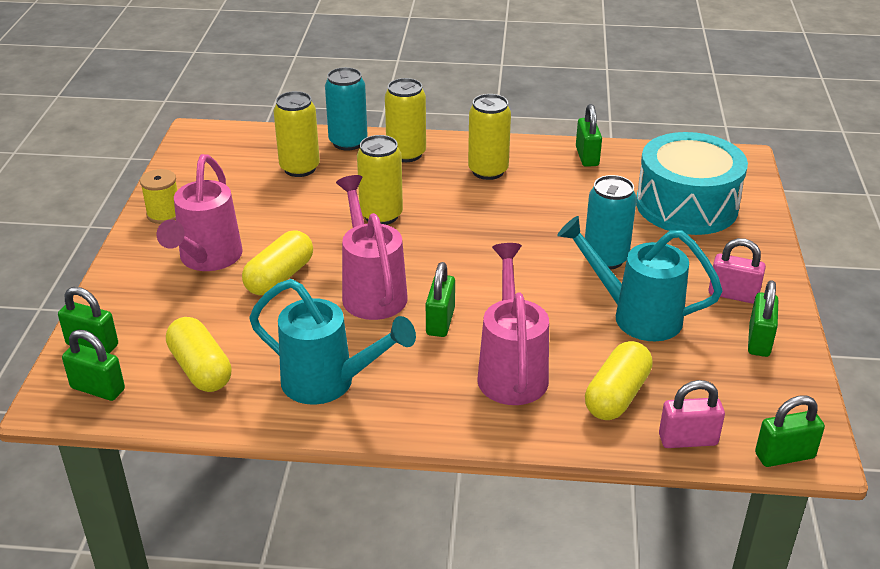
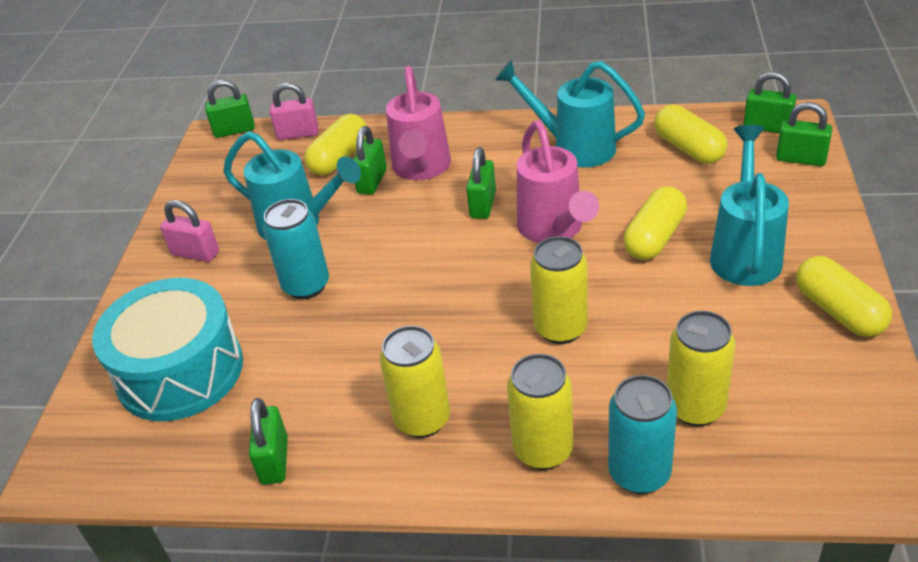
camera: 175 degrees left, 5 degrees up
yellow spool [140,169,177,224] -> yellow capsule [796,256,892,337]
pink watering can [157,154,243,271] -> turquoise watering can [710,125,789,286]
green padlock [748,280,778,357] -> green padlock moved to [353,126,387,195]

